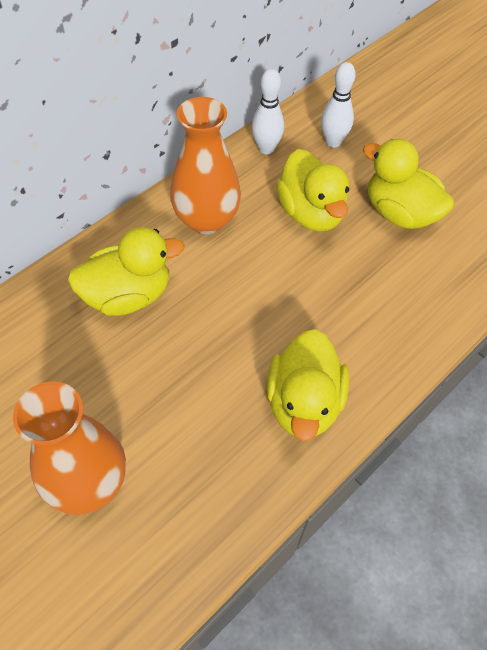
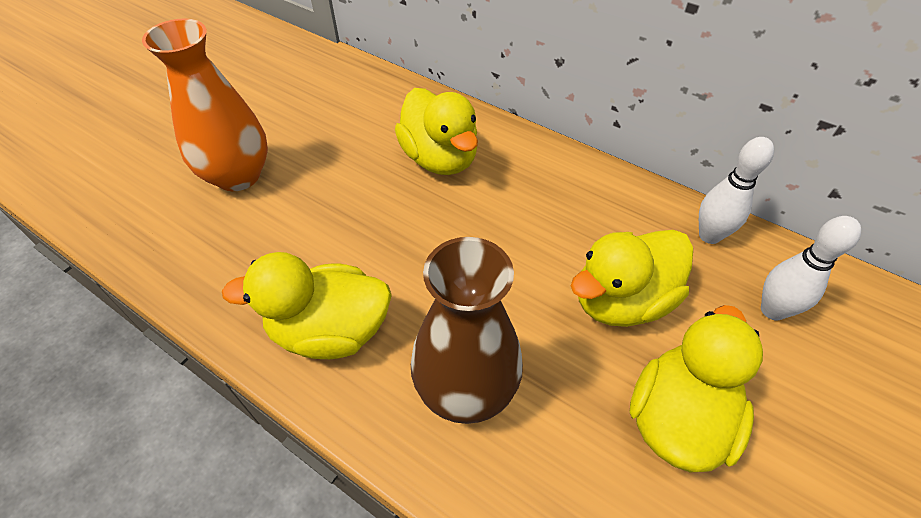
camera: 80 degrees right, 5 degrees down
orange vase [170,97,241,234] -> none
none -> brown vase [411,237,523,424]

